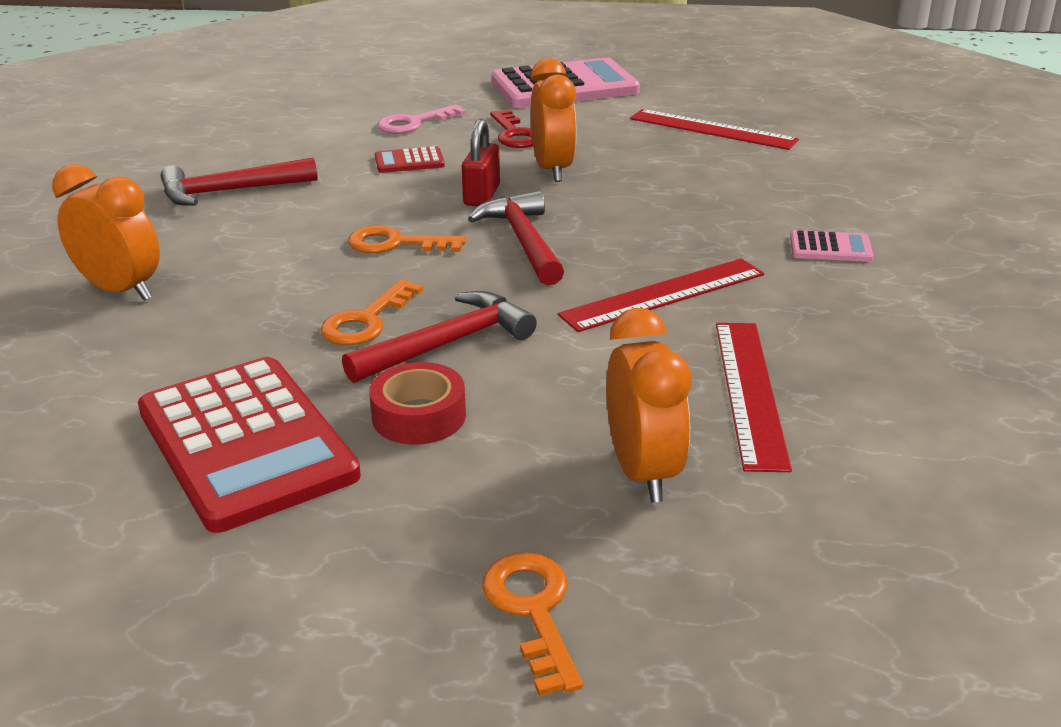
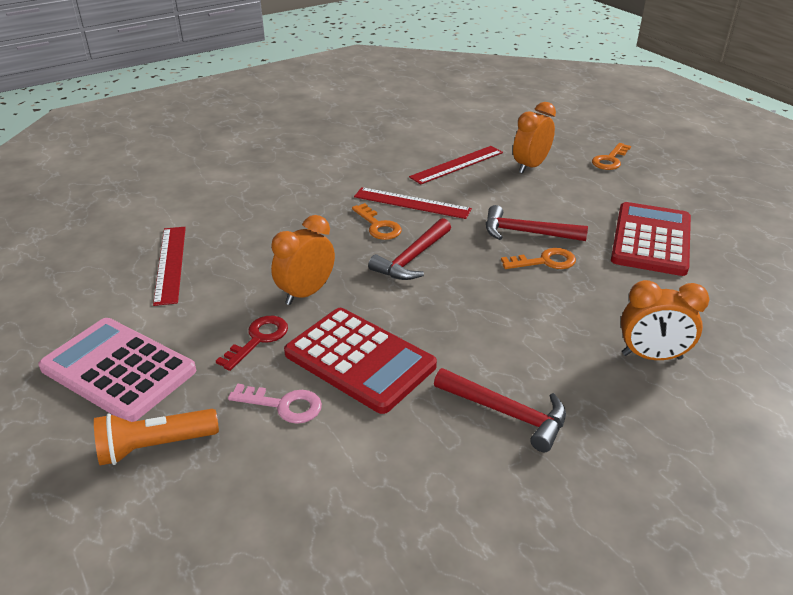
camera: 130 degrees left, 5 degrees up
orange clock [52,164,160,301] -> orange clock turned 75 degrees counterclockwise [621,280,709,360]
orange key [348,225,466,253] -> orange key moved to [352,203,402,240]
red tape [369,362,466,445] -> none
red calculator [375,146,445,173] -> red calculator [284,308,437,414], size x2.32
red padlock [462,119,500,206] -> none
pink calculator [790,230,873,262] -> none
none -> orange flashlight [94,409,219,465]

